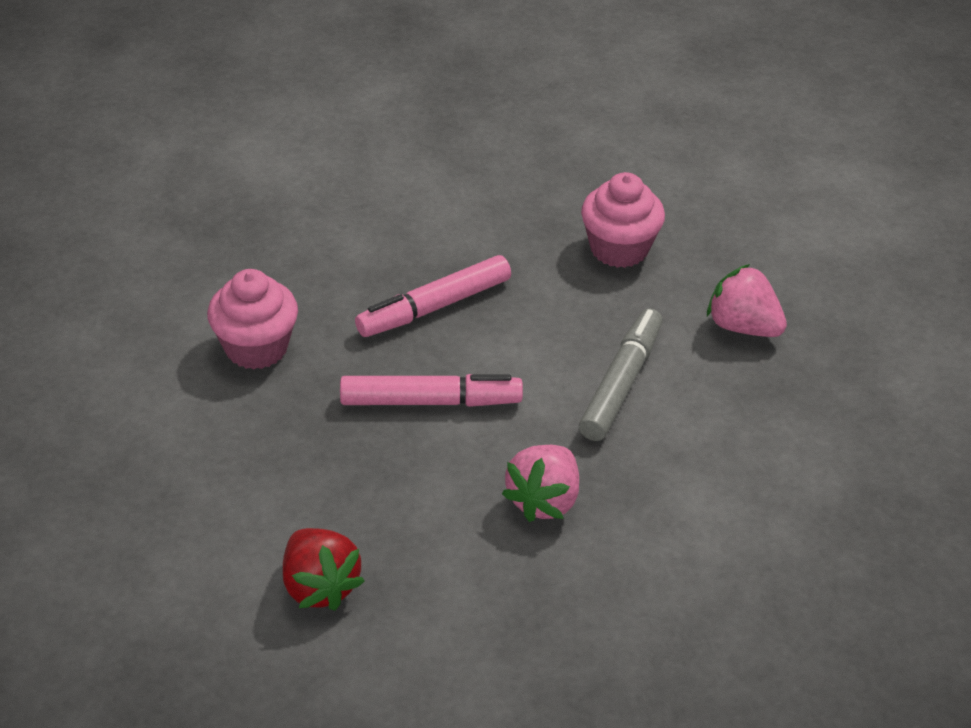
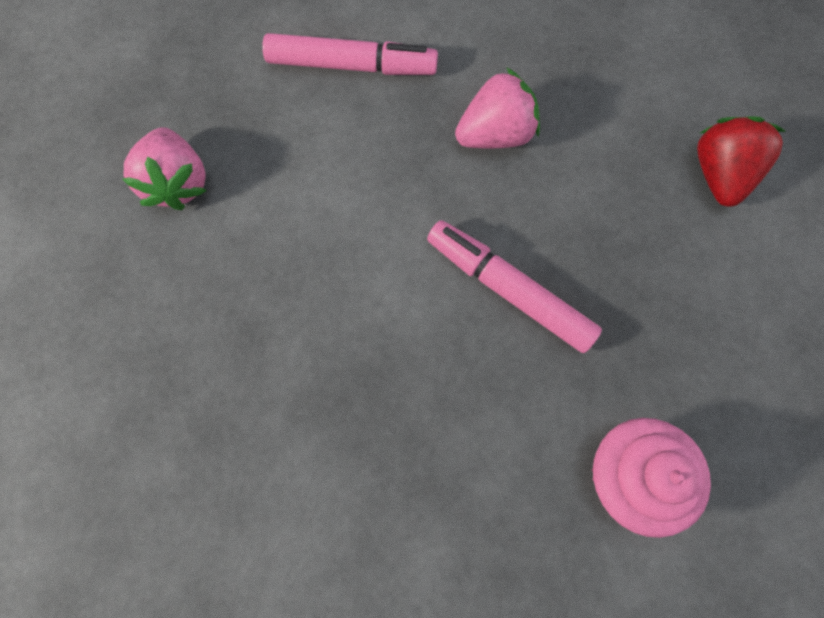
camera: 140 degrees left, 30 degrees up
pink marker [355,255,511,337] -> pink marker moved to [262,33,438,75]
grey marker [579,308,663,441] -> none
pink cupcake [581,172,665,268] -> none

